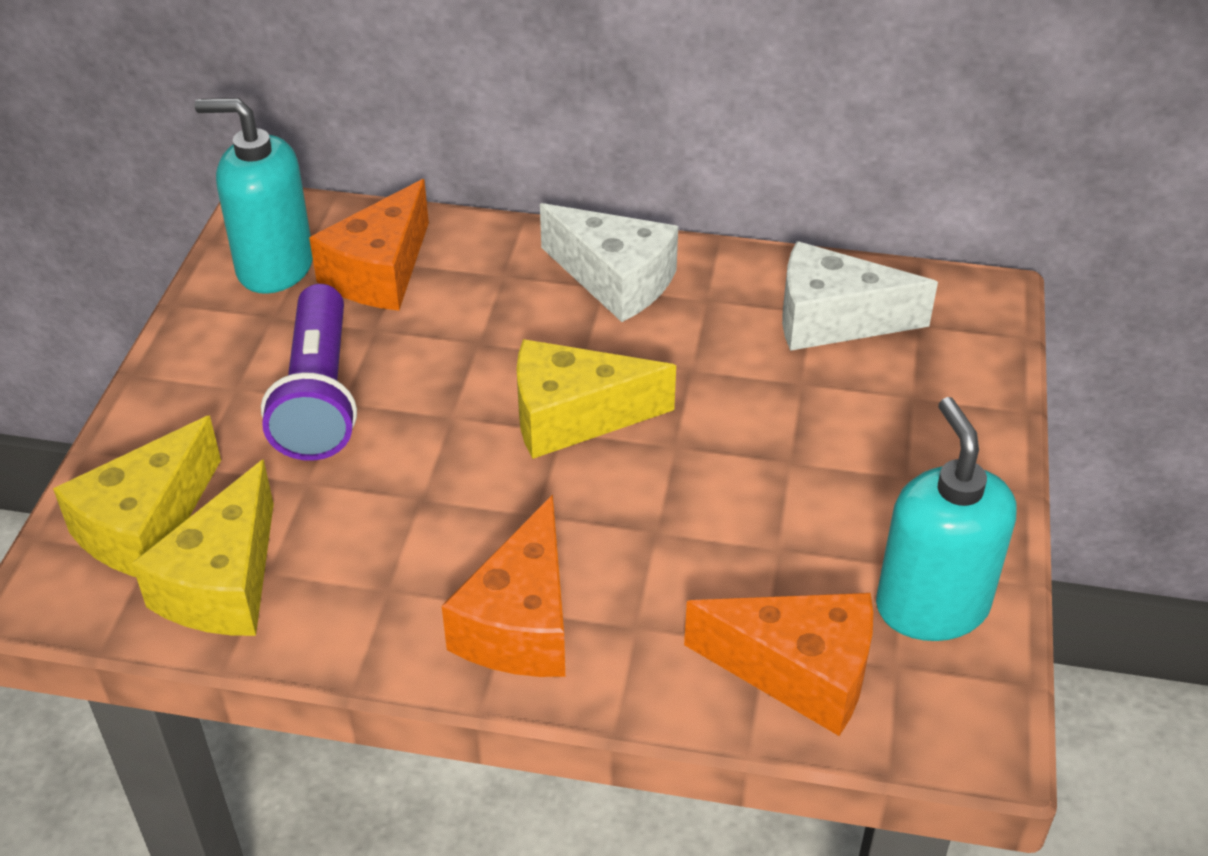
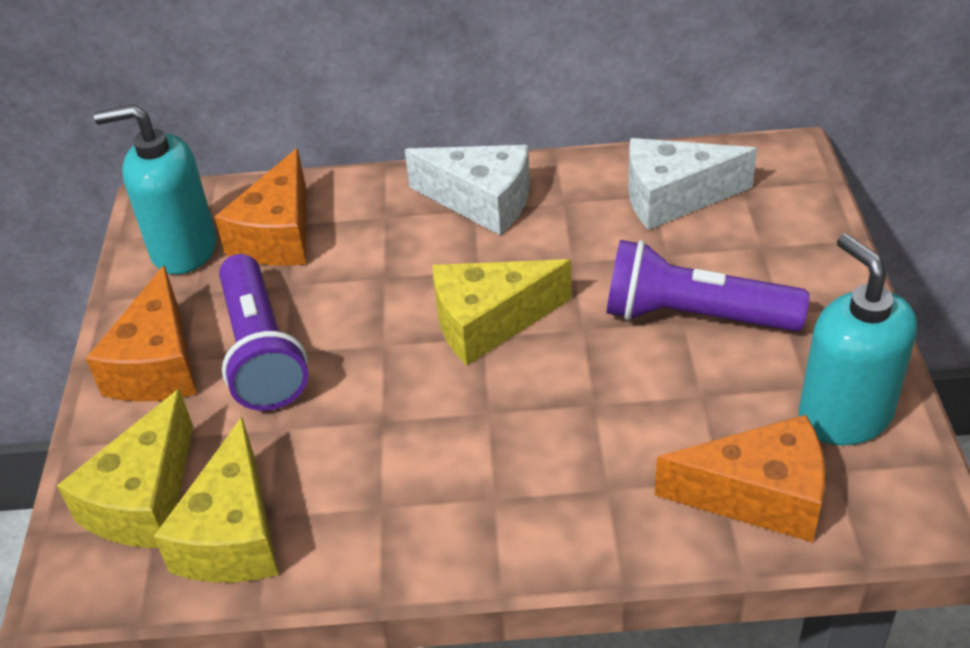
camera: 10 degrees left, 0 degrees up
orange cheese [442,495,565,677] -> orange cheese moved to [86,265,197,402]
none -> purple flashlight [607,240,810,332]

